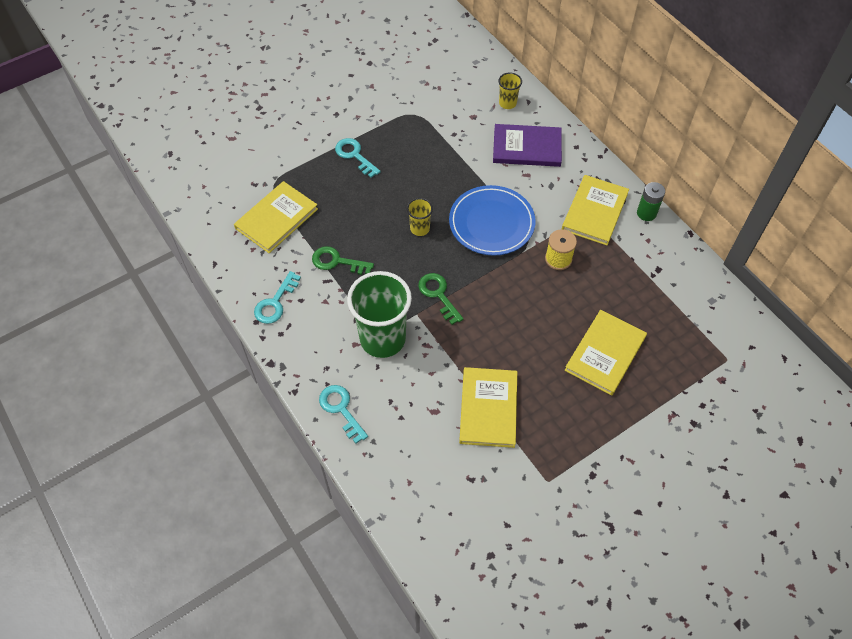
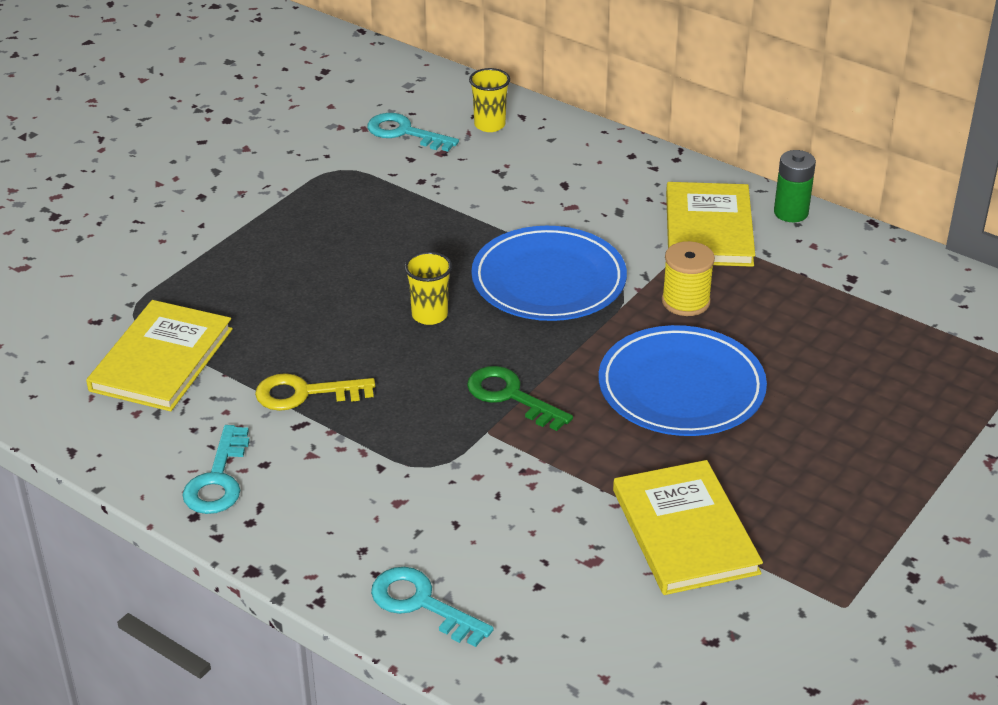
camera: 20 degrees left, 20 degrees down
green key [312,246,374,275] -> yellow key [255,373,375,411]
turquoise key [335,138,381,178] -> turquoise key moved to [367,113,459,152]
green cup [347,271,412,358] -> none
purple book [493,124,562,167] -> none
yellow book [565,310,647,396] -> none
none -> blue plate [599,325,767,436]

